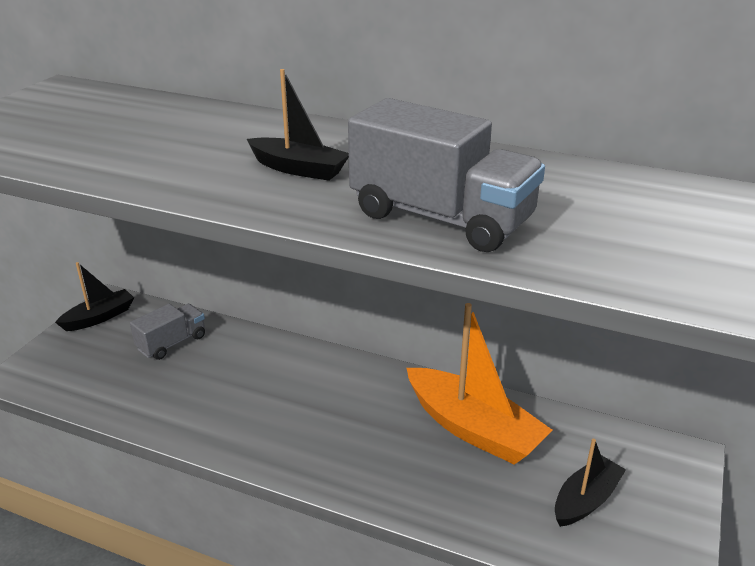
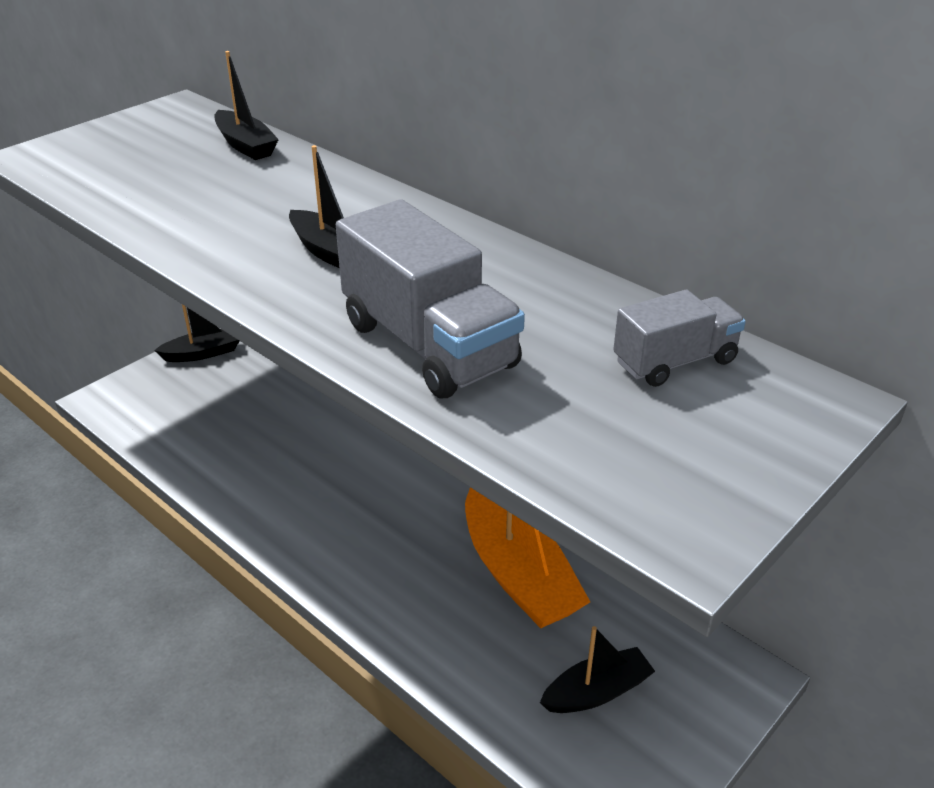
camera: 20 degrees right, 5 degrees up
grey truck [130,304,205,360] -> grey truck moved to [613,290,746,387]
none -> black boat [214,51,279,160]

